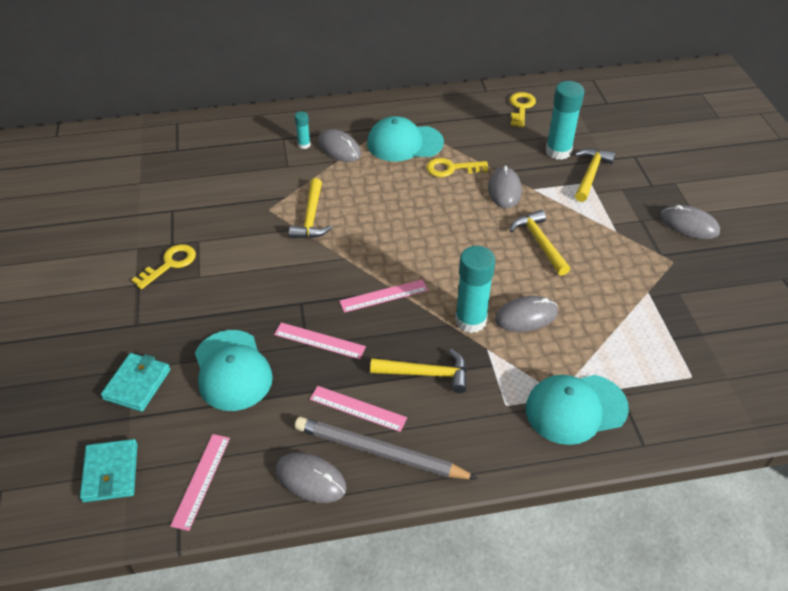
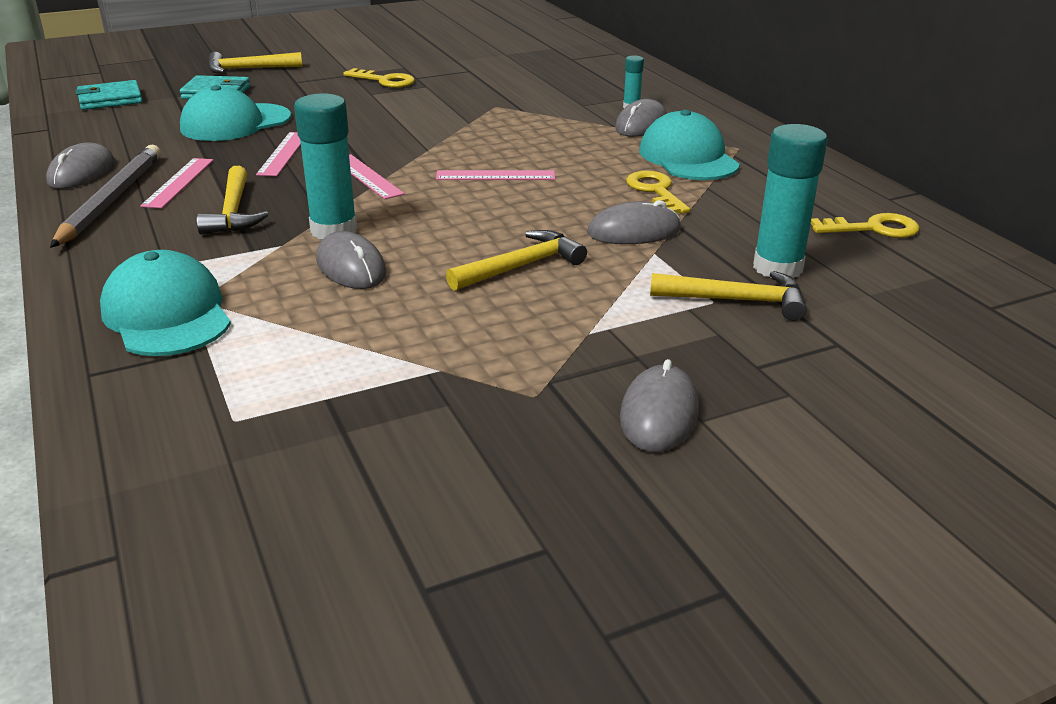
camera: 75 degrees right, 15 degrees down
pink ruler [170,434,230,531] -> pink ruler moved to [436,170,555,180]
yellow hammer [289,178,332,238] -> yellow hammer moved to [208,52,303,73]

